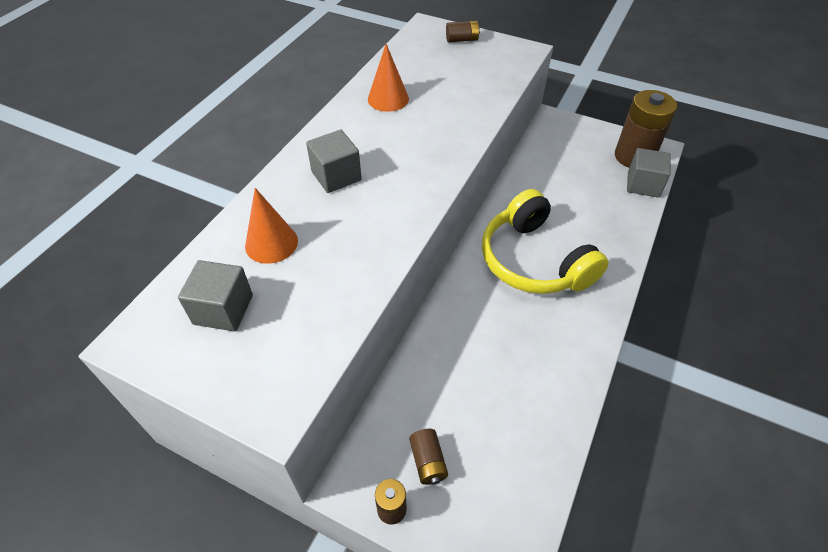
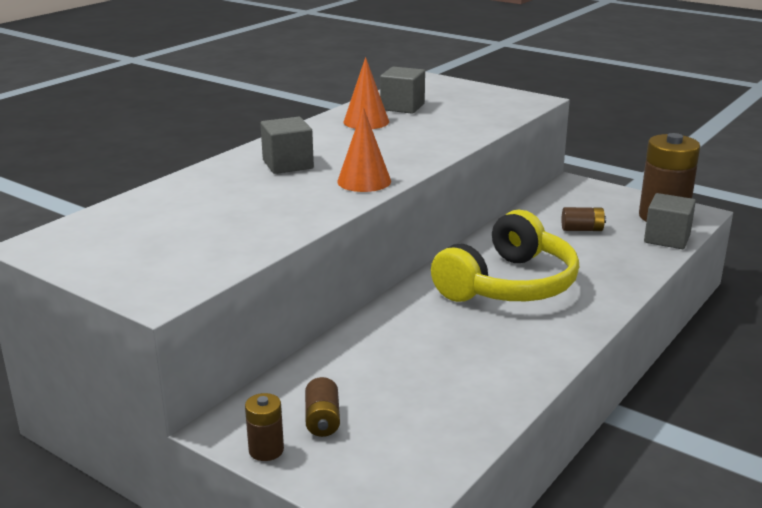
camera: 10 degrees right, 25 degrees down
grey cube [178,260,253,331] -> grey cube moved to [380,67,425,114]
orange cone [245,188,298,264] -> orange cone moved to [337,107,391,192]
brown battery [446,21,480,43] -> brown battery moved to [562,207,606,231]
yellow headphones [482,189,609,294] -> yellow headphones turned 120 degrees counterclockwise [431,209,579,302]

